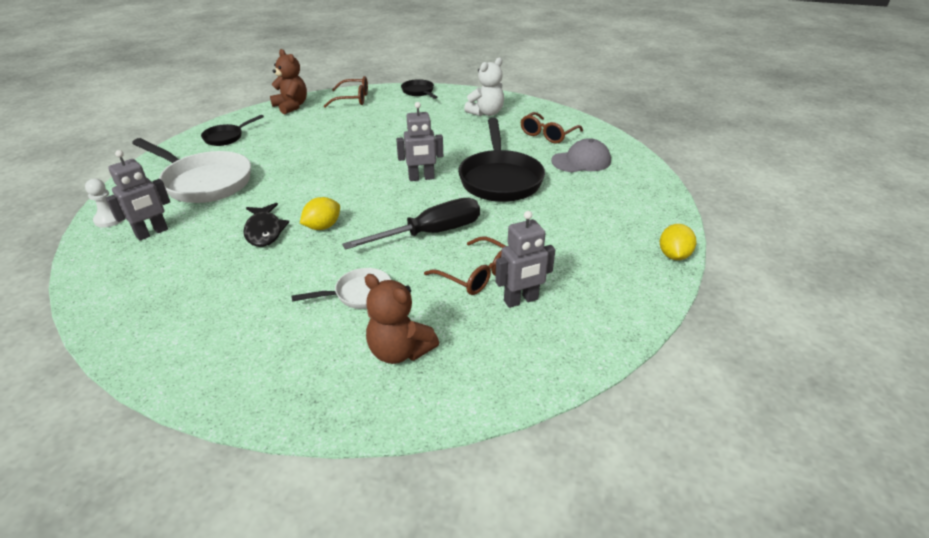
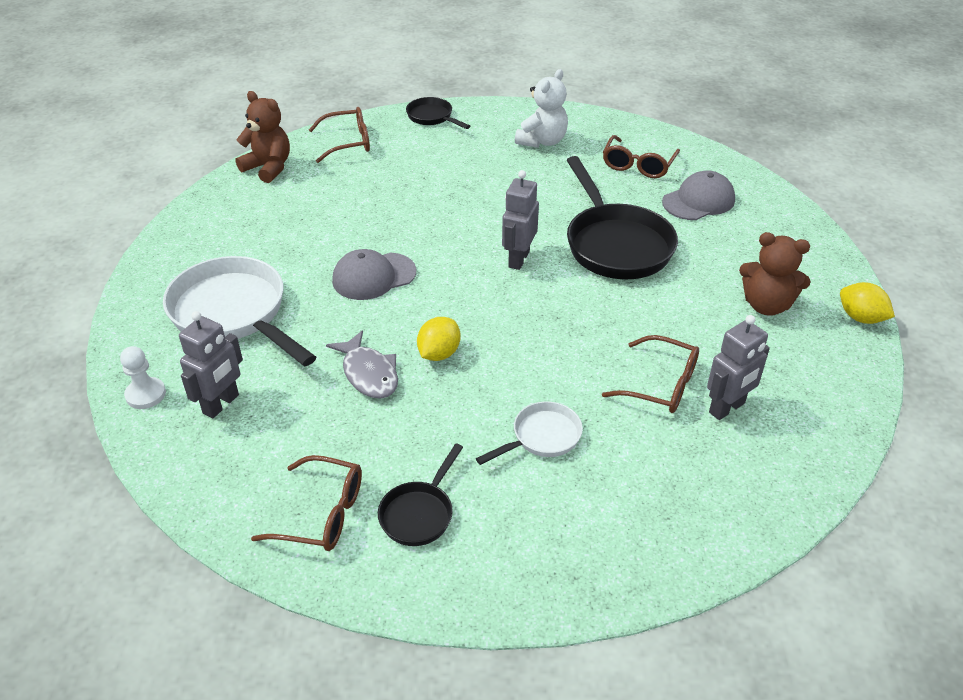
camera: 15 degrees left, 5 degrees up
white pan [132,138,251,203] -> white pan turned 150 degrees counterclockwise [163,256,316,366]
black pan [201,115,264,146] -> black pan moved to [378,444,463,546]
black fish [243,203,289,247] -> grey fish [326,330,398,399]
black screwdriver [342,198,480,250] -> none
brown teddy bear [365,274,439,364] -> brown teddy bear moved to [739,232,811,316]
grey robot [396,102,443,181] -> grey robot turned 135 degrees clockwise [502,170,539,270]
yellow lemon [660,224,696,260] -> yellow lemon turned 45 degrees counterclockwise [840,282,895,324]
none -> brown glasses [251,455,362,551]
none -> grey cap [332,249,416,300]

